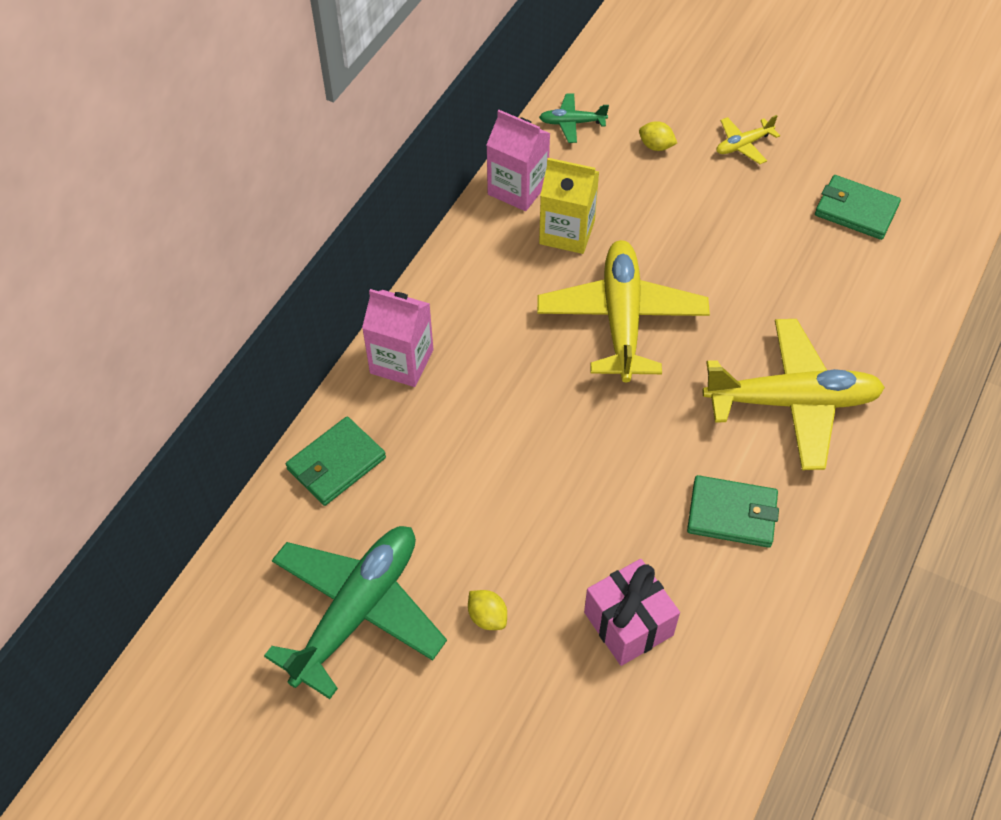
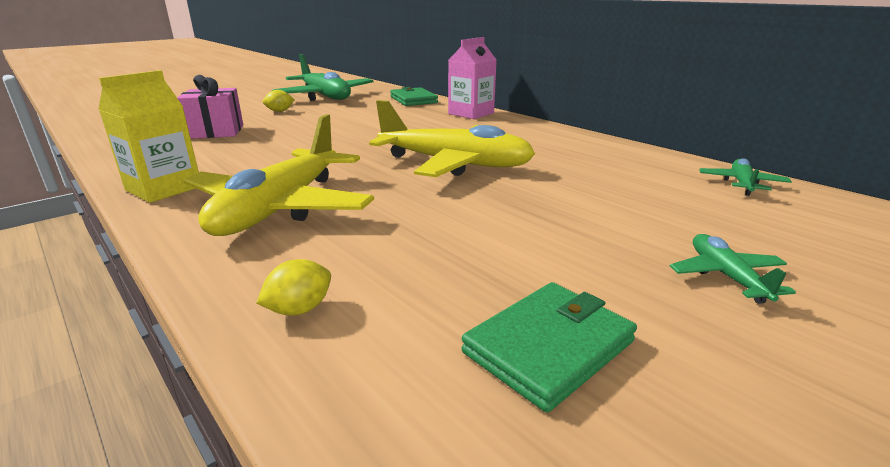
camera: 110 degrees right, 30 degrees down
pink carton [486,110,550,211] -> none
yellow carton [539,158,599,254] -> yellow carton moved to [99,70,199,203]
yellow lemon [639,121,677,151] -> yellow lemon moved to [257,259,331,316]
green wallet [687,475,779,548] -> none
yellow plane [717,115,780,164] -> green plane [670,234,796,304]

